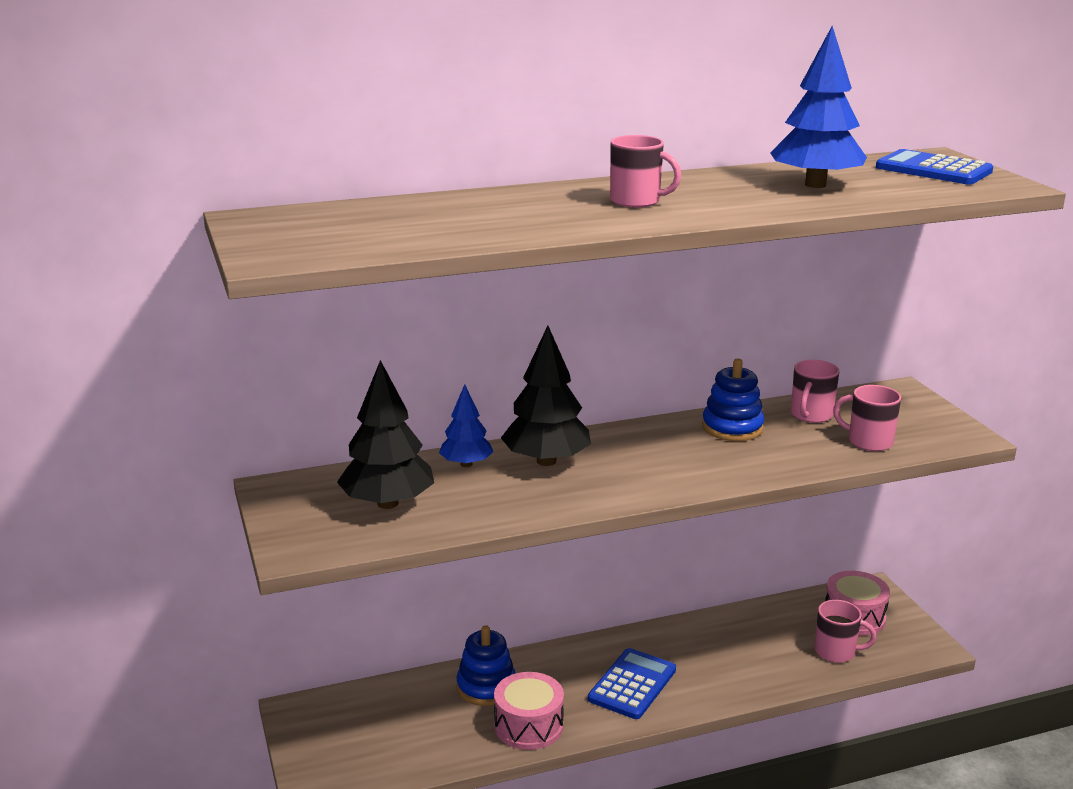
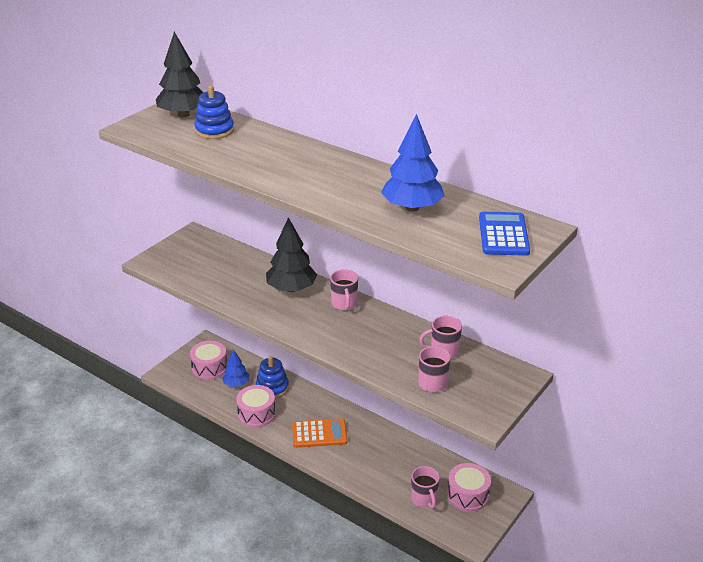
camera: 55 degrees right, 10 degrees up
black tree [337,360,434,509] -> black tree moved to [156,32,204,118]
blue tree [439,384,493,467] -> blue tree moved to [222,349,250,387]
blue calculator [588,648,676,719] -> orange calculator [292,418,347,448]
pink mug [610,135,681,208] -> pink mug moved to [330,270,358,310]
blue stacking toy [702,359,764,441] -> blue stacking toy moved to [194,85,234,139]
none -> pink drum [190,341,227,380]

